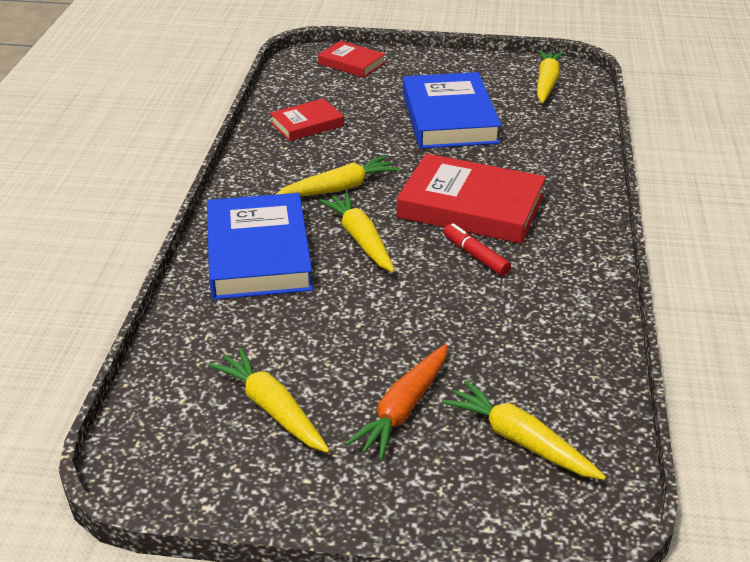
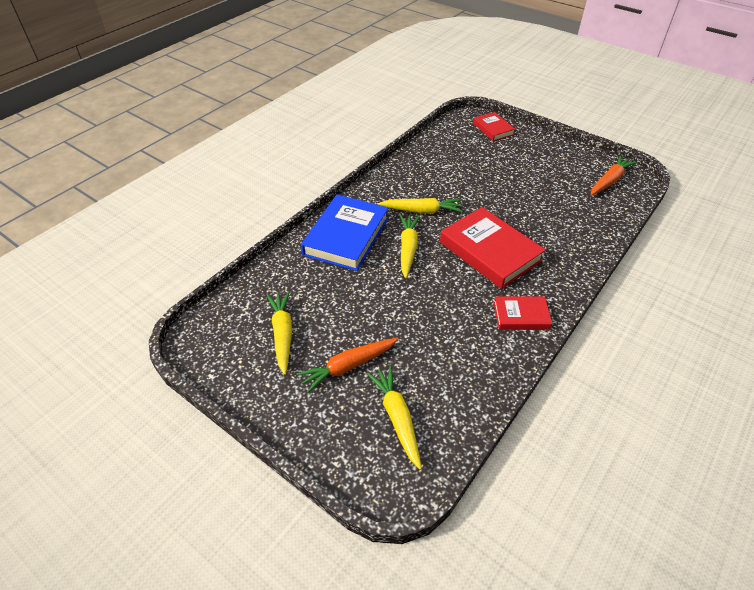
camera: 30 degrees right, 10 degrees up
red book [270,98,344,141] -> red book moved to [494,296,552,330]
blue book [403,72,502,149] -> none
red marker [443,223,511,276] -> none
yellow carrot [537,50,564,103] -> orange carrot [591,155,637,196]

